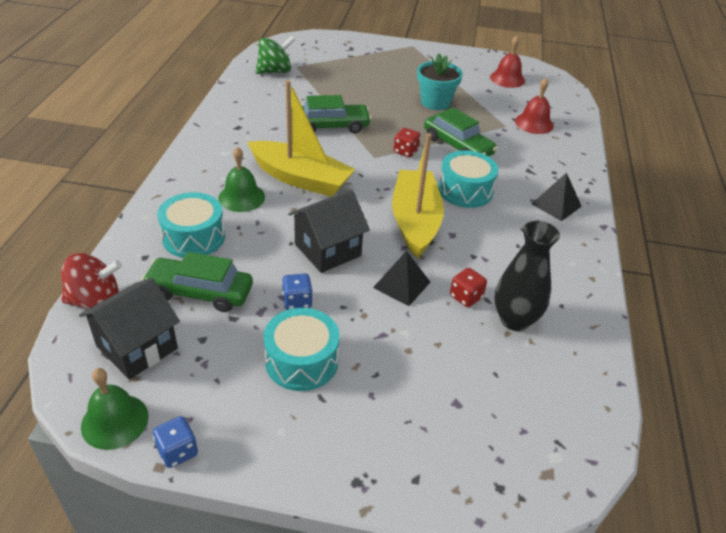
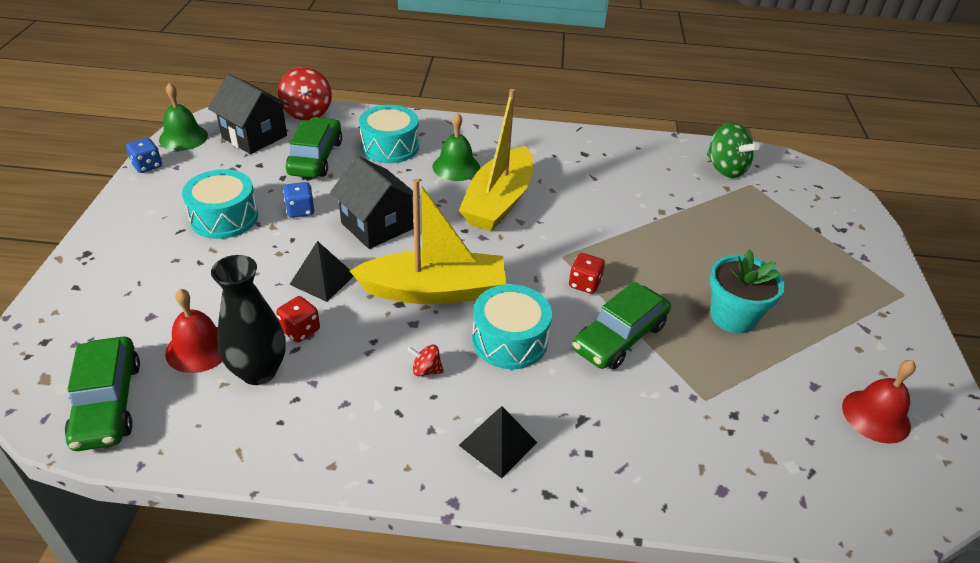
camera: 85 degrees right, 0 degrees up
green car [302,95,371,133] -> green car moved to [65,337,140,451]
red bell [515,78,554,134] -> red bell moved to [165,289,223,373]
none -> red spinning top [408,345,444,376]

